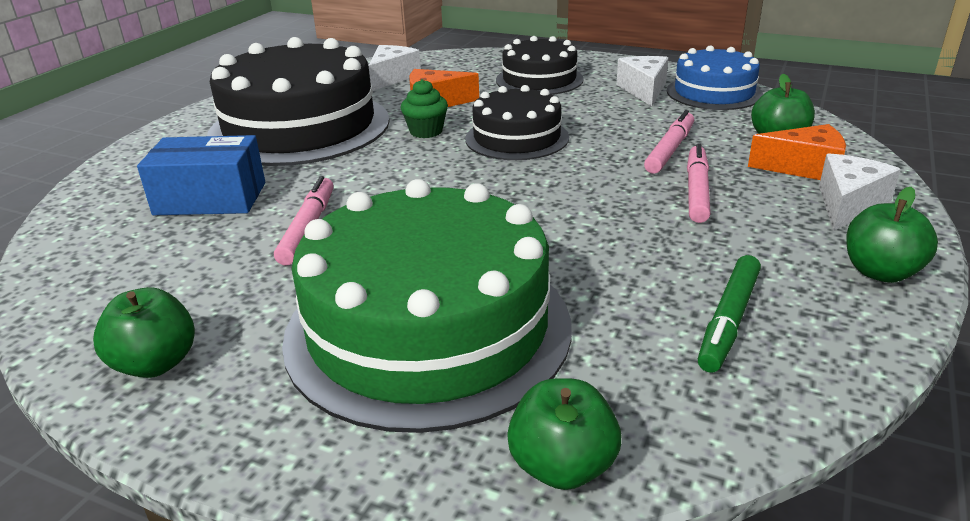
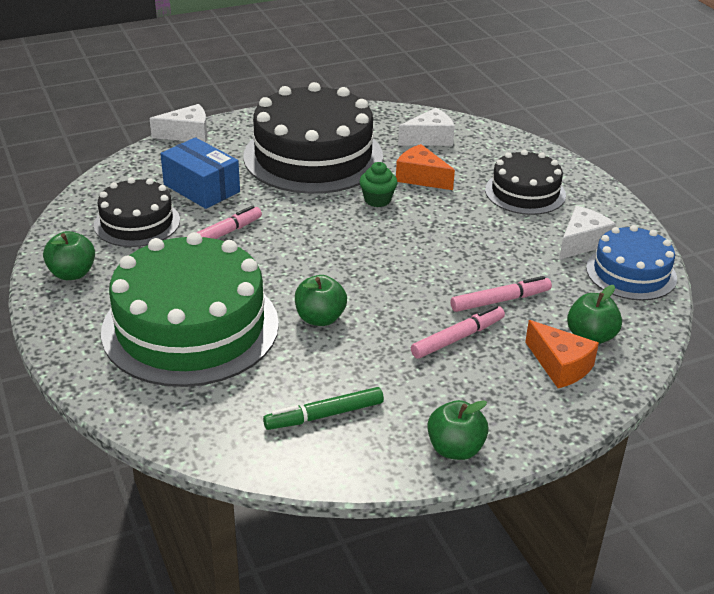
camera: 40 degrees right, 5 degrees up
black cake [465,85,569,160] -> black cake moved to [94,177,180,247]
green apple [507,378,621,490] -> green apple moved to [295,275,347,326]
white cheese [819,153,901,231] -> white cheese moved to [150,104,207,143]

